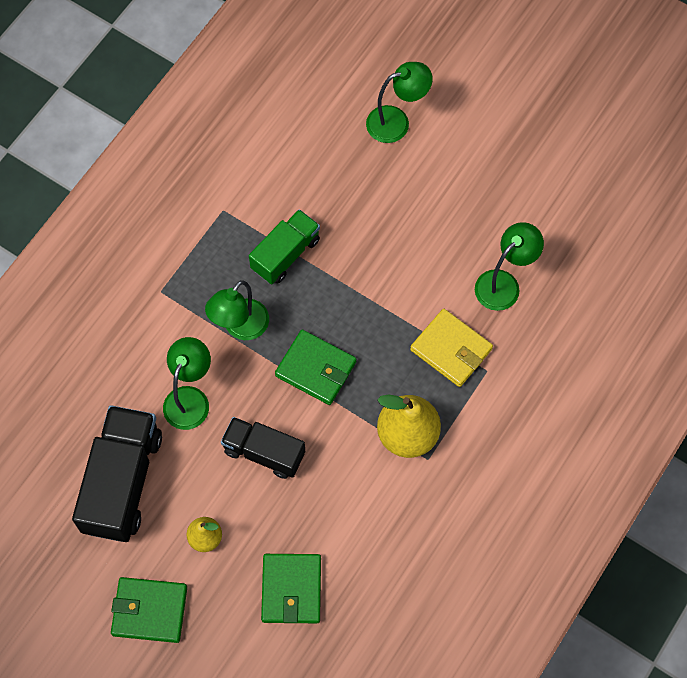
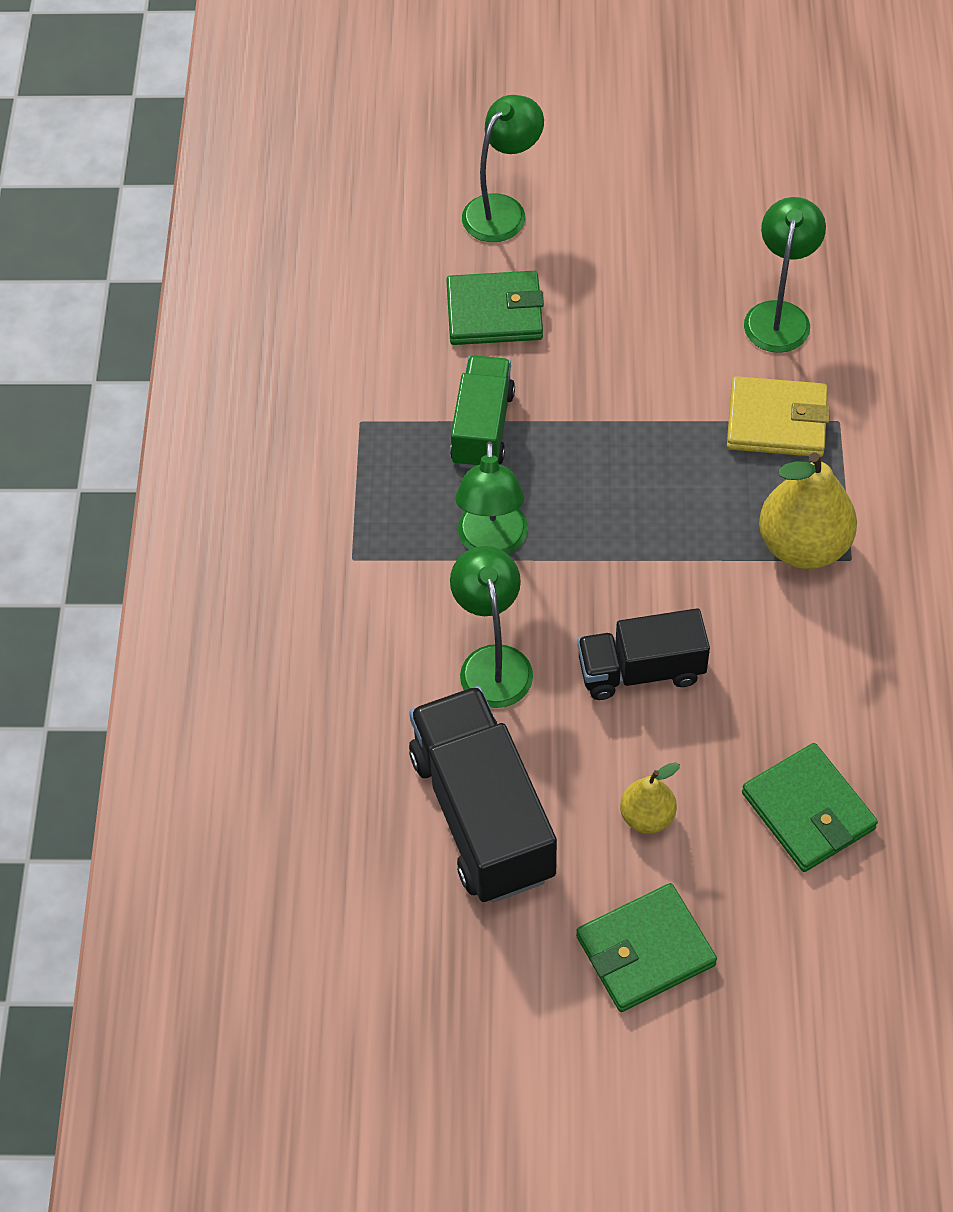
camera: 30 degrees left, 10 degrees down
green wallet [275,330,356,405] -> green wallet moved to [446,271,544,345]

